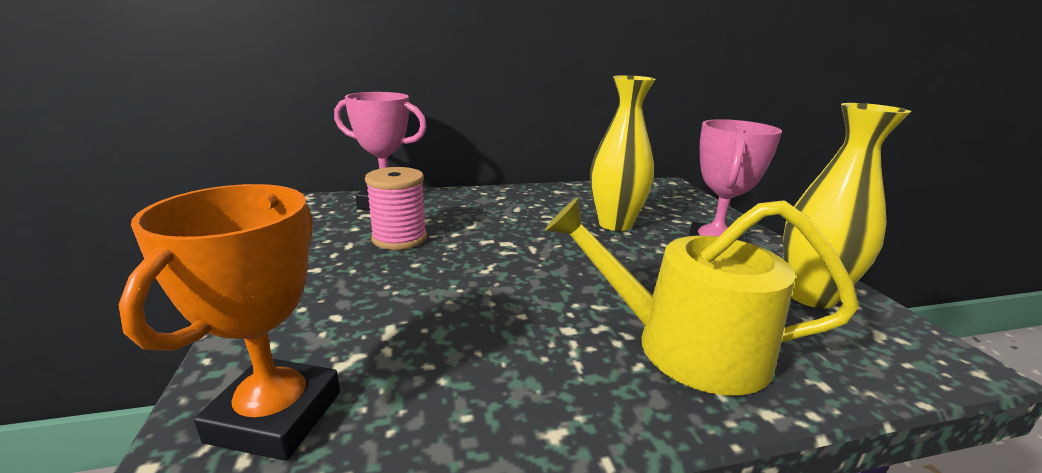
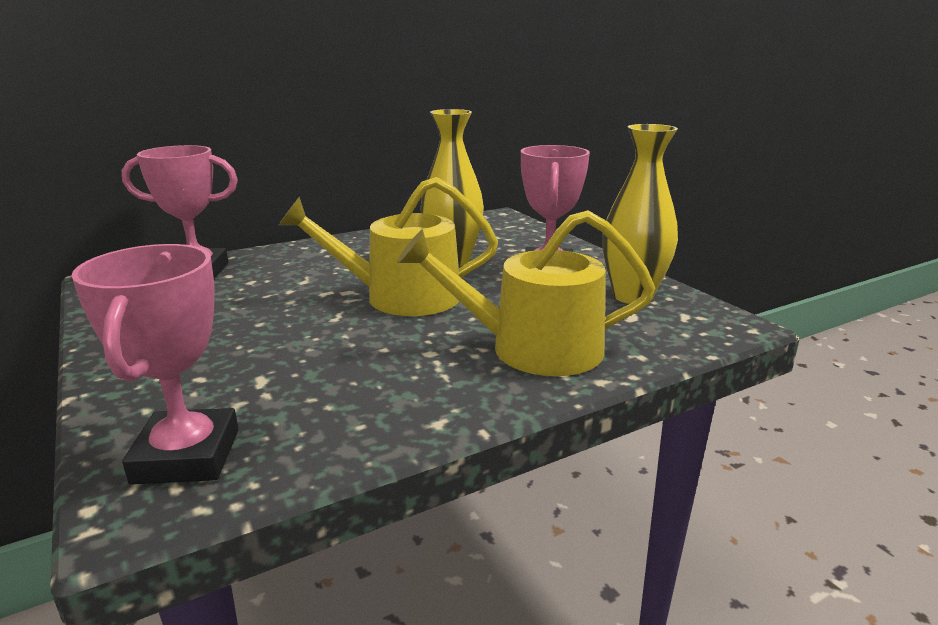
camera: 15 degrees left, 0 degrees up
orange trophy [118,184,340,461] -> pink trophy [71,244,239,485]
pink spool [365,167,427,250] -> none
none -> yellow watering can [279,177,498,316]

